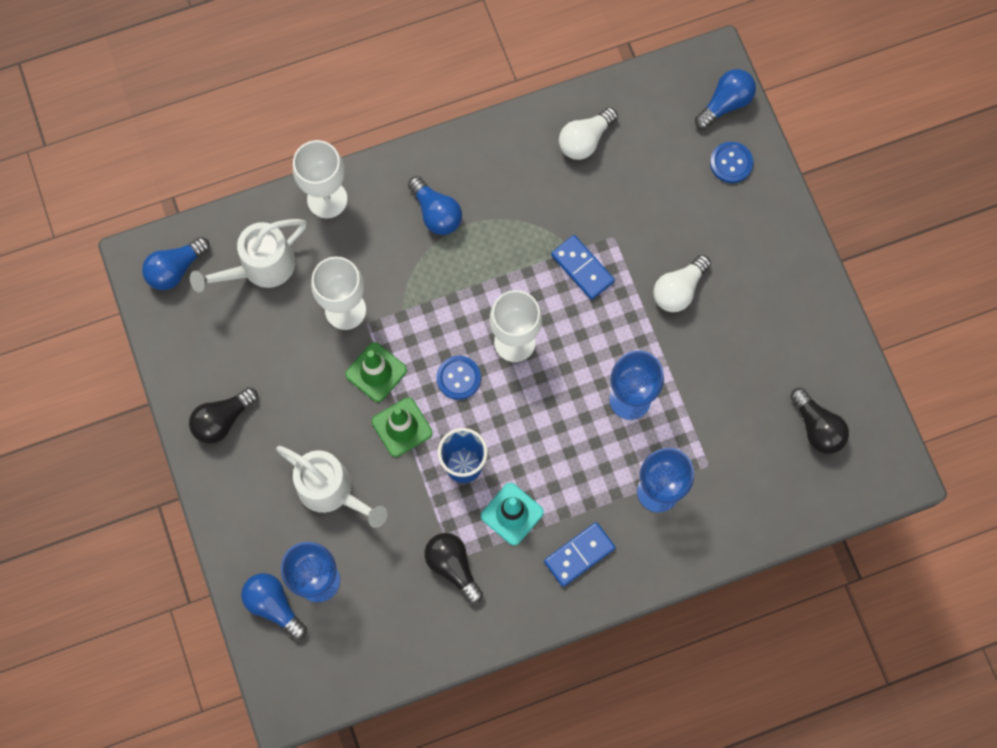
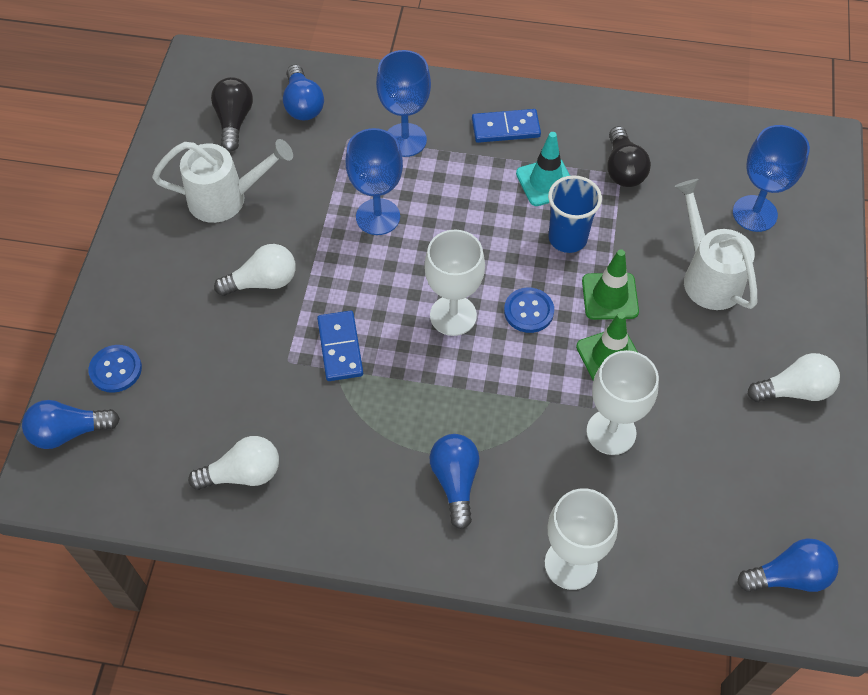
camera: 150 degrees left, 15 degrees down
black light bulb [189,387,258,444] -> white light bulb [747,353,840,402]
white watering can [190,219,306,292] -> white watering can moved to [152,139,293,223]
blue light bulb [241,573,307,640] -> blue light bulb moved to [283,65,324,121]

